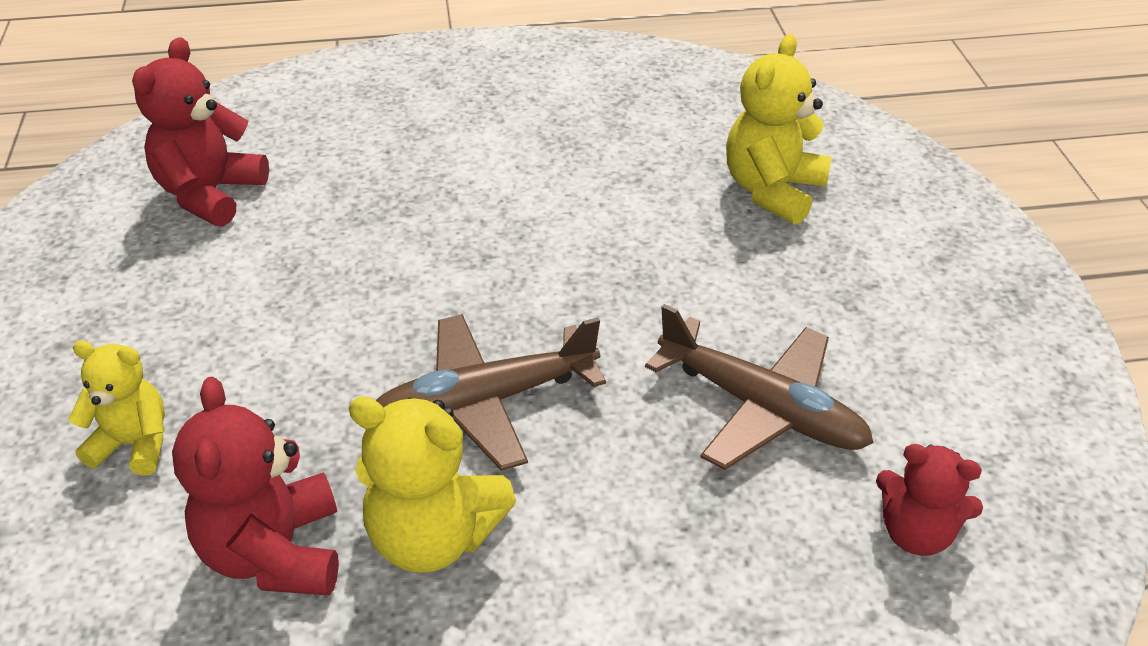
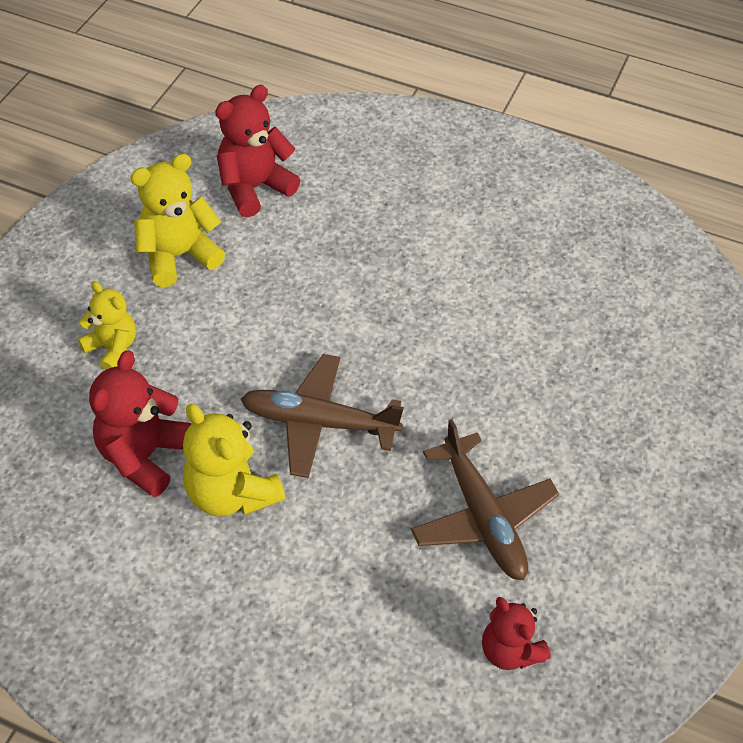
camera: 30 degrees right, 10 degrees up
yellow teddy bear [726,34,831,225] -> yellow teddy bear moved to [130,154,225,287]

